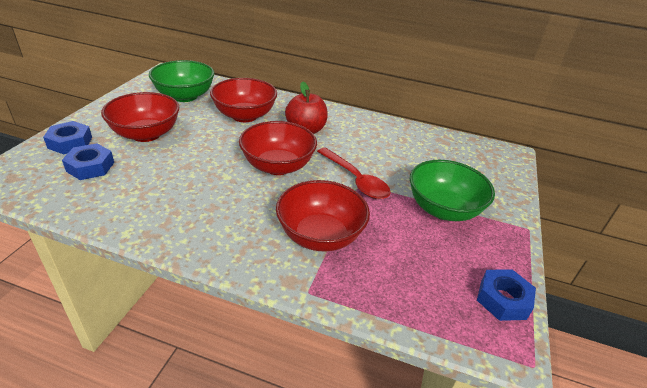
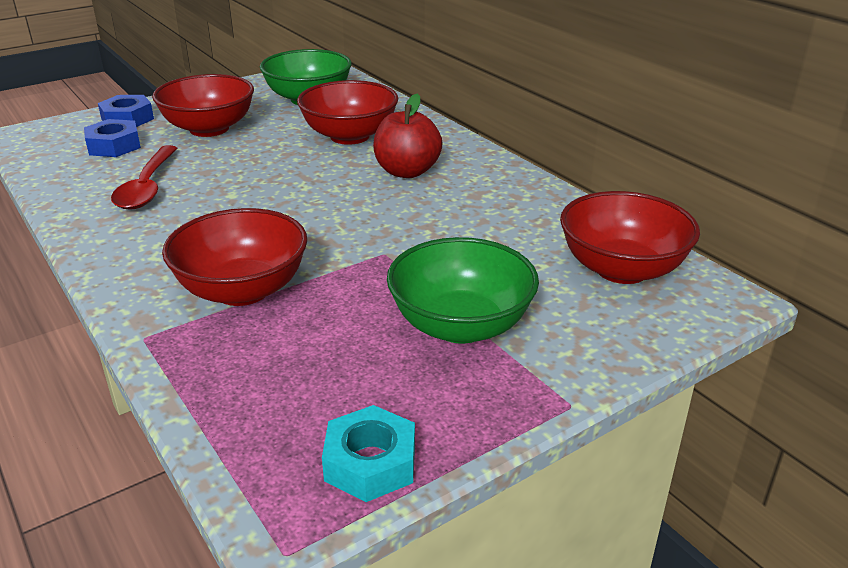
camera: 40 degrees right, 5 degrees down
red bowl [239,121,317,175] -> red bowl moved to [560,191,700,284]
red spoon [317,147,391,199] -> red spoon moved to [111,145,177,209]
blue nut [477,269,536,321] -> turquoise nut [322,405,415,502]

